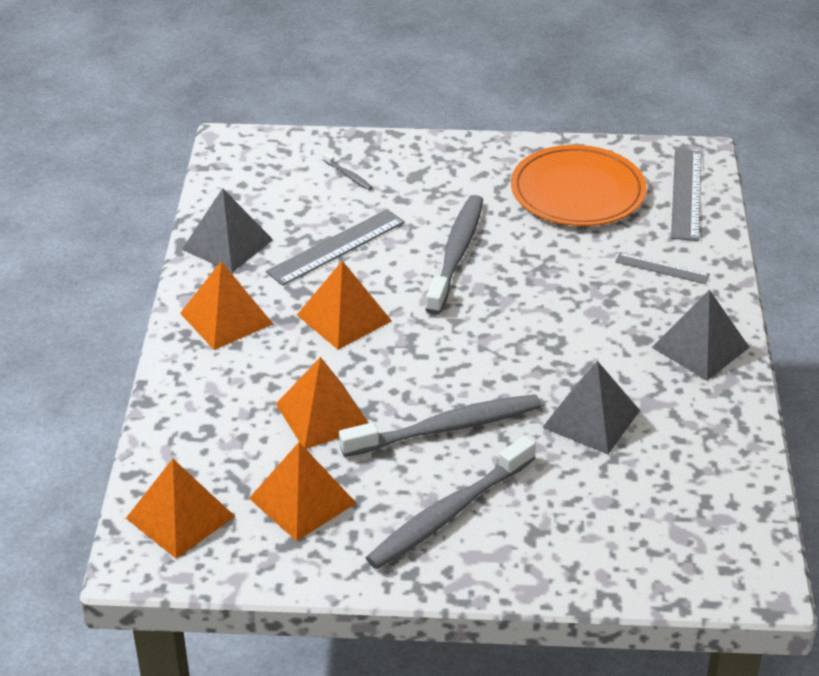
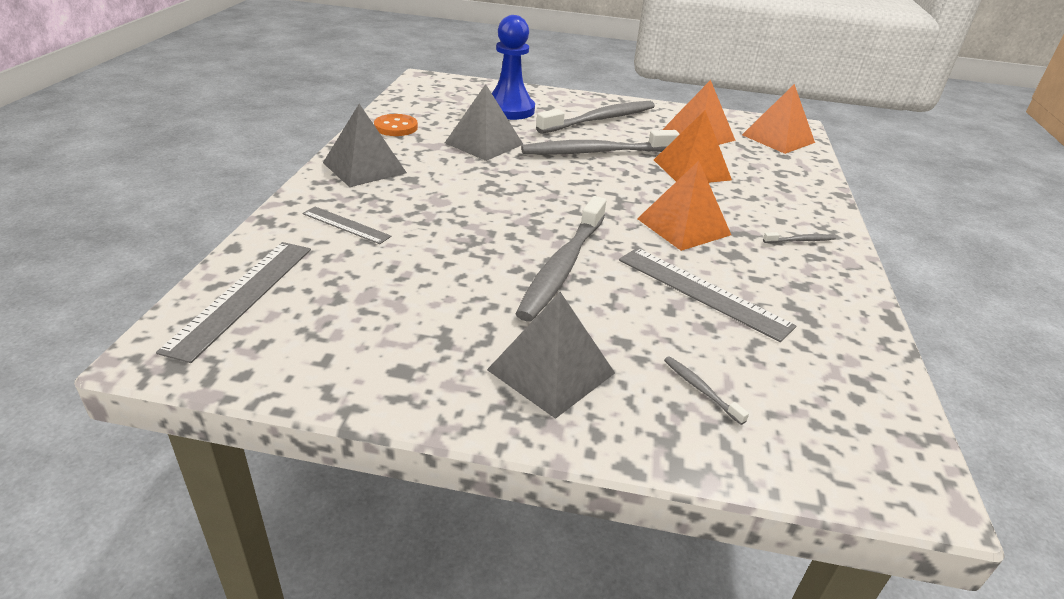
camera: 175 degrees left, 5 degrees down
orange pyramid [180,261,273,350] -> grey toothbrush [763,232,836,243]
grey pyramid [182,188,273,273] -> grey pyramid moved to [487,292,615,419]
grey ruler [266,209,405,286] -> grey ruler turned 75 degrees clockwise [619,248,796,342]
orange plate [511,145,647,226] -> none
none -> orange button [374,114,418,136]
none -> blue pawn [492,15,535,120]

